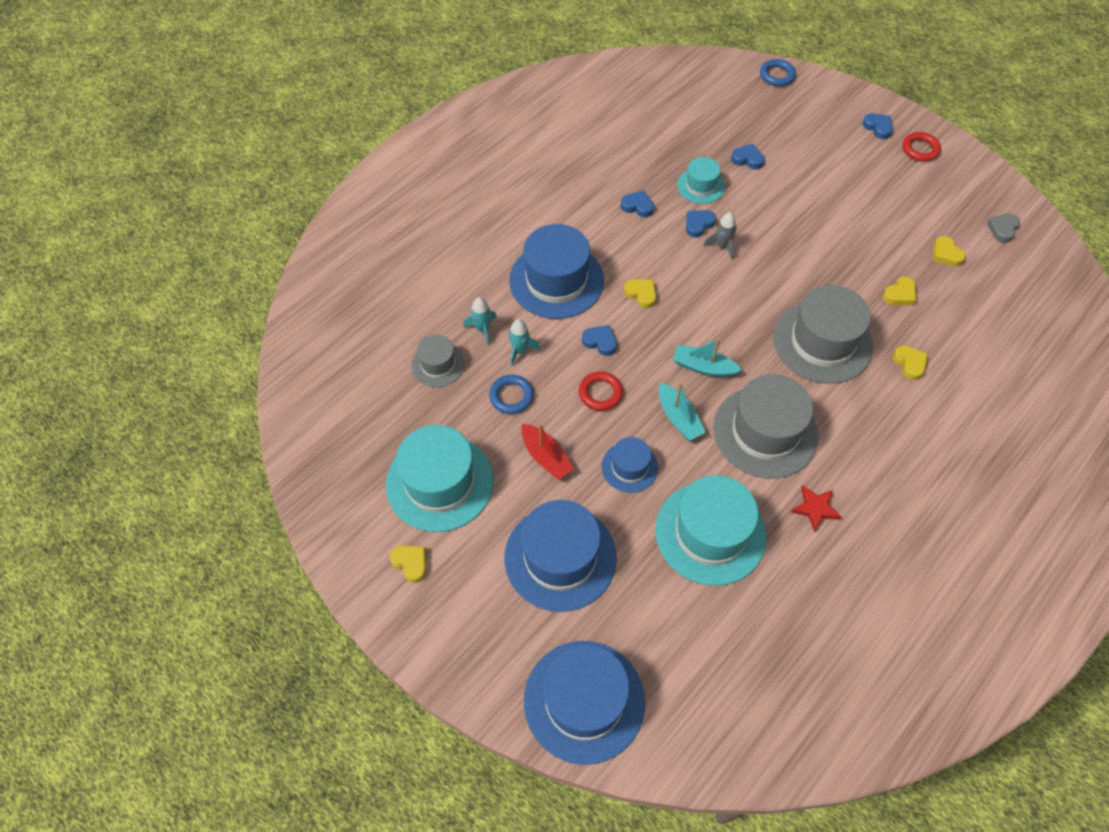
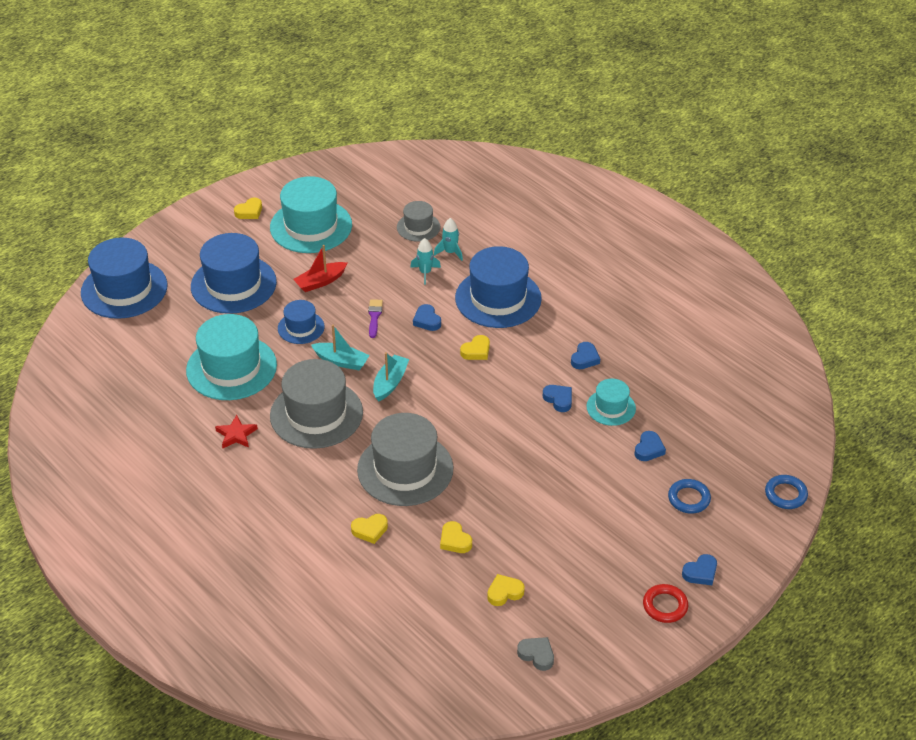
camera: 95 degrees right, 15 degrees down
blue ring [489,375,534,414] -> blue ring moved to [668,479,711,514]
red ring [579,371,623,411] -> purple brush [368,299,383,338]
blue heart [582,325,617,356] -> blue heart turned 120 degrees clockwise [413,304,441,331]
turquoise boat [659,383,706,441] -> turquoise boat turned 135 degrees counterclockwise [311,325,370,370]
grey rocket [703,212,736,260] -> none

